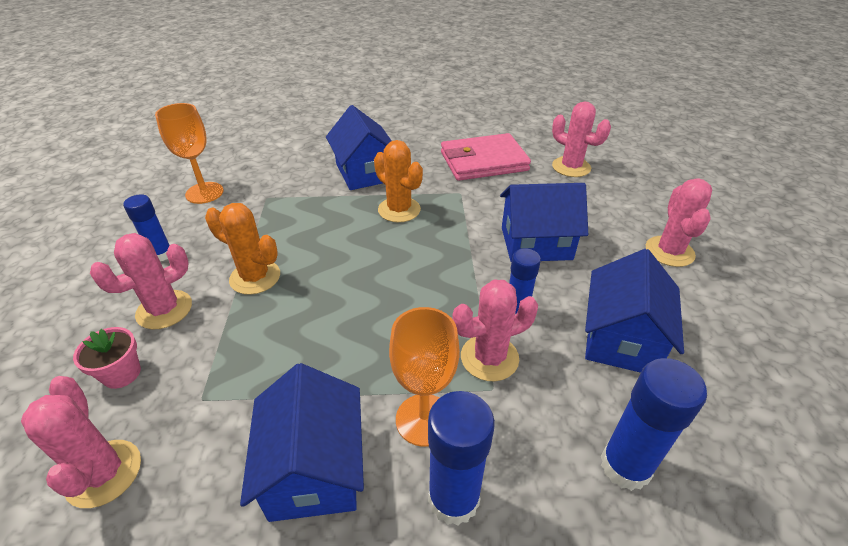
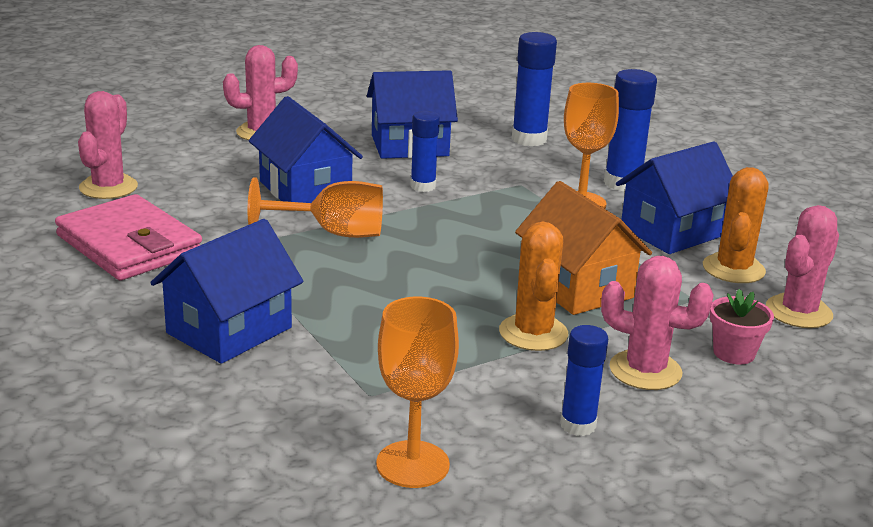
camera: 120 degrees left, 15 degrees down
orange cactus [374,140,423,222] -> orange cactus moved to [703,167,768,283]
pink cactus [452,279,538,381] -> none
none -> orange goblet [248,177,383,238]
none -> orange house [515,181,652,315]

